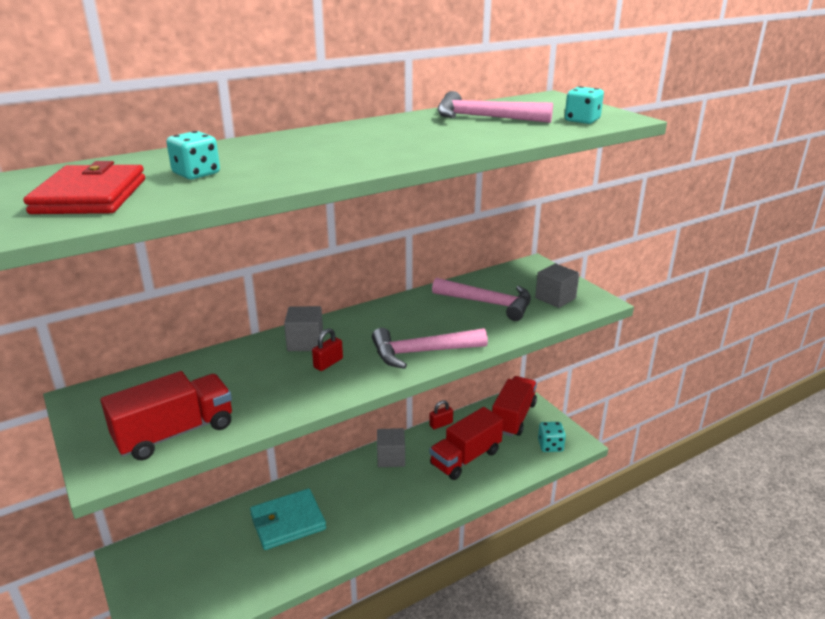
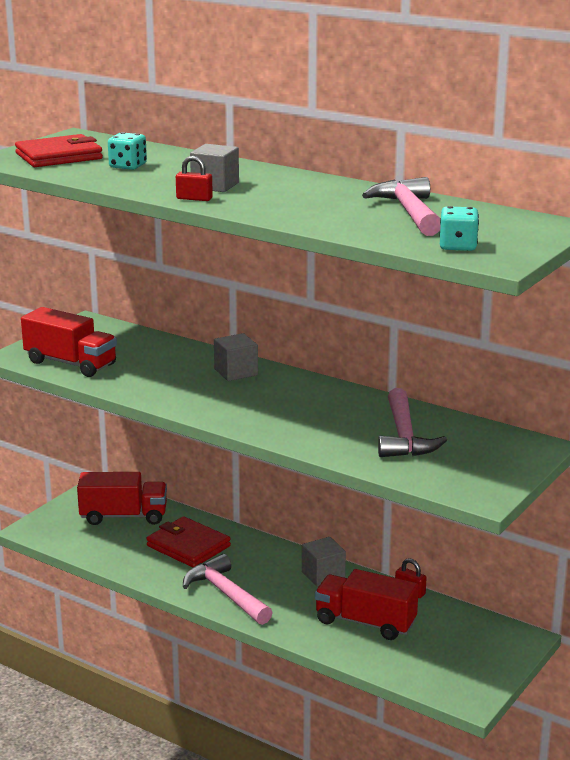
camera: 65 degrees right, 5 degrees down
turquoise wallet [250,489,326,550] -> red wallet [146,516,231,567]
red padlock [312,328,343,371] -> red padlock moved to [176,156,213,201]
pink hammer [372,328,488,369] -> pink hammer moved to [183,554,273,625]
red truck [492,376,537,437] -> red truck moved to [77,472,167,525]
grey cube [535,263,579,308] -> grey cube moved to [190,144,239,192]
turquoise dice [538,422,566,452] -> none

